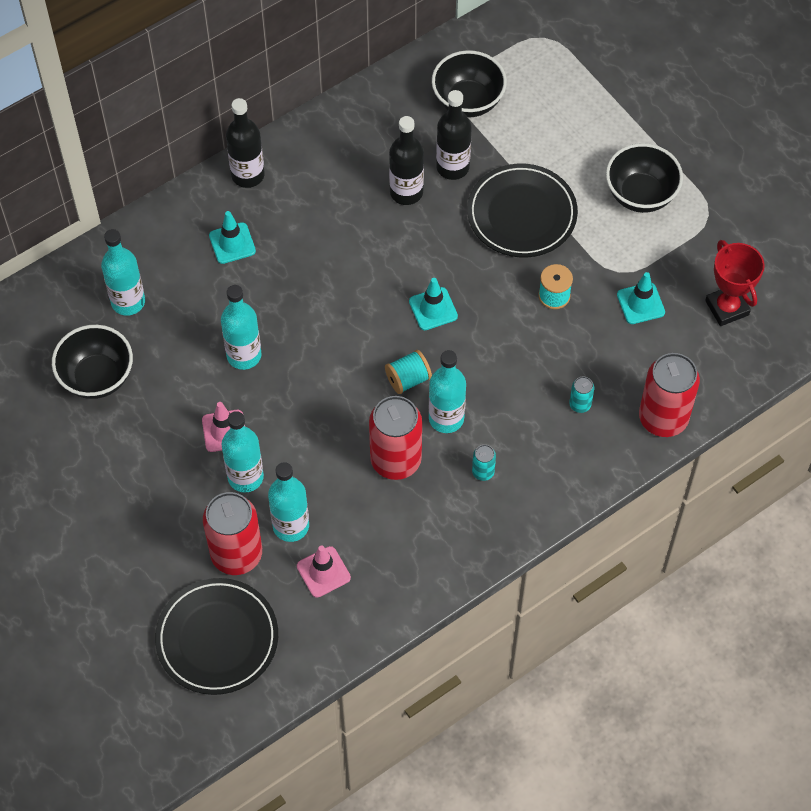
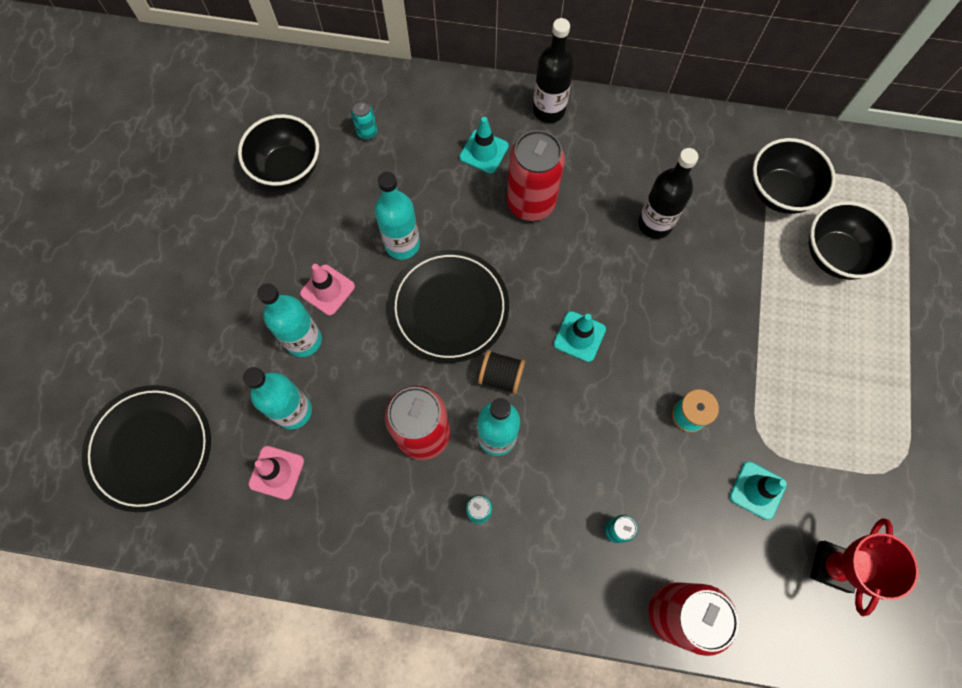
camera: 45 degrees right, 10 degrees up
turquoise bottle [101,229,145,316] -> turquoise can [351,100,377,139]
red can [203,492,262,575] -> red can moved to [507,130,565,221]
turquoise spool [385,350,432,394] -> black spool [478,350,525,394]
black bottle [436,90,472,180] -> none
black plate [467,164,578,257] -> black plate moved to [389,250,509,363]
black bowl [606,143,683,213] -> black bowl moved to [809,201,896,280]

